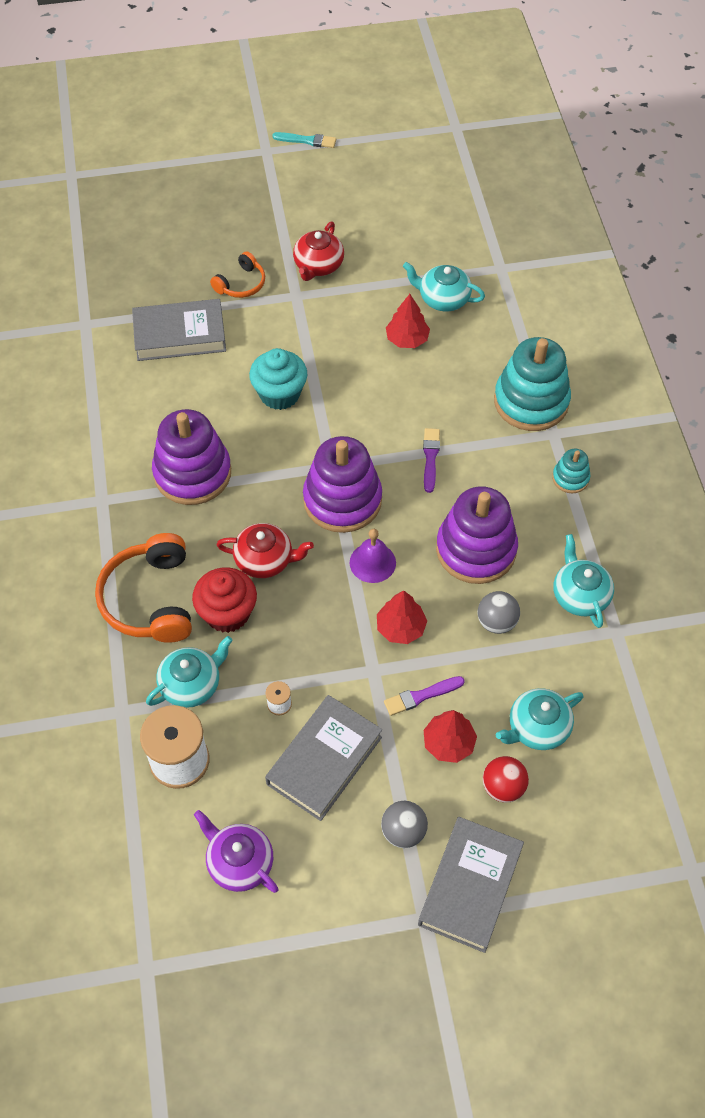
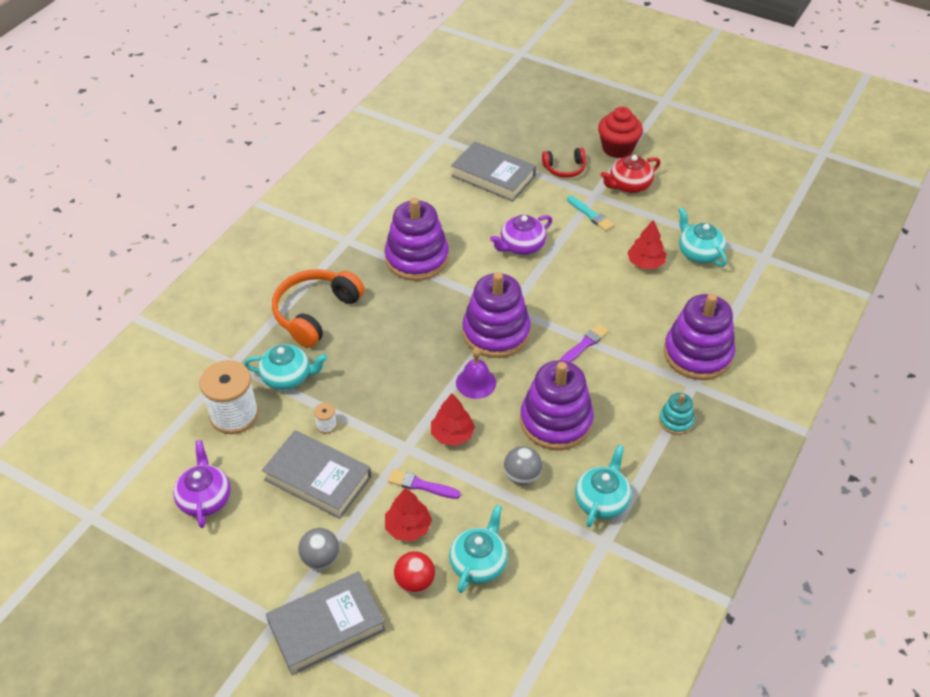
camera: 40 degrees right, 10 degrees down
red cupcake [192,567,257,633] -> red cupcake moved to [598,107,643,158]
orange headphones [210,251,265,298] -> red headphones [542,148,586,178]
red teapot [217,523,314,578] -> none
turquoise cupcake [249,348,307,410] -> purple teapot [490,215,552,255]
grey book [265,695,382,821] -> grey book turned 45 degrees clockwise [262,430,371,519]
turquoise brush [272,132,336,148] -> turquoise brush moved to [567,196,614,231]
turquoise stacking toy [494,337,571,431] -> purple stacking toy [664,294,735,380]
turquoise teapot [496,688,583,750] -> turquoise teapot turned 105 degrees clockwise [449,505,508,593]

